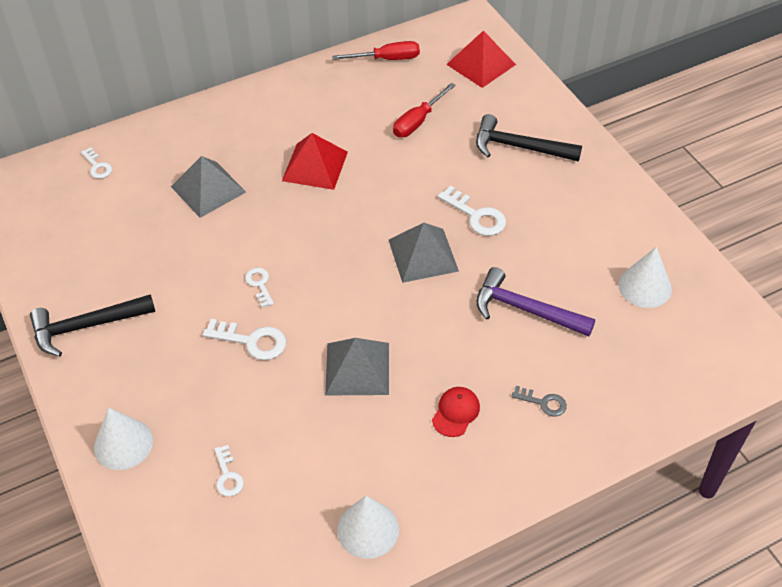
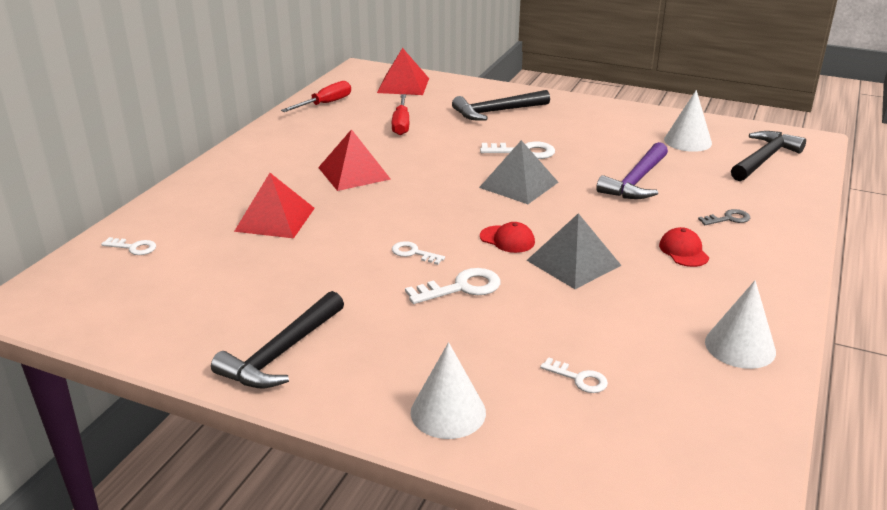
camera: 40 degrees left, 20 degrees down
grey pyramid [171,156,246,218] -> red pyramid [234,173,315,238]
purple hammer [476,267,595,337] -> purple hammer turned 45 degrees counterclockwise [596,142,668,199]
none -> red cap [480,222,535,253]
none -> black hammer [731,131,806,181]

